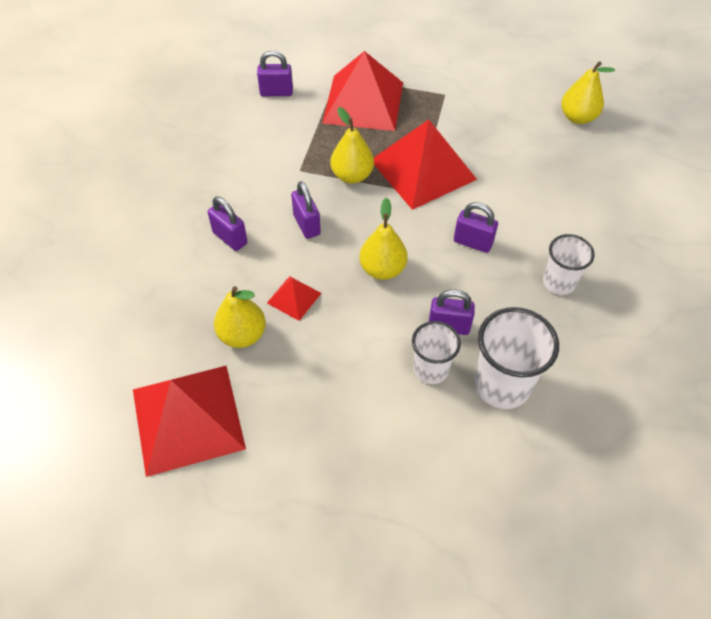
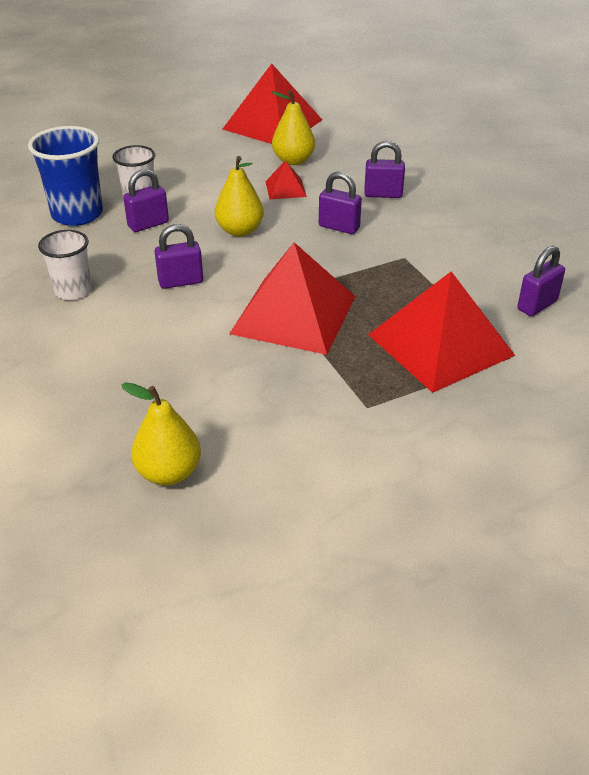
camera: 140 degrees right, 15 degrees down
yellow pear [331,107,374,184] -> none
white cup [474,307,559,409] -> blue cup [28,126,103,226]

